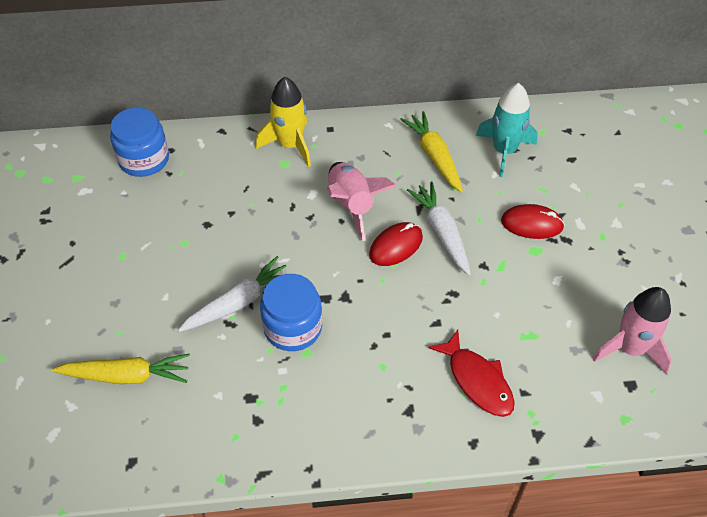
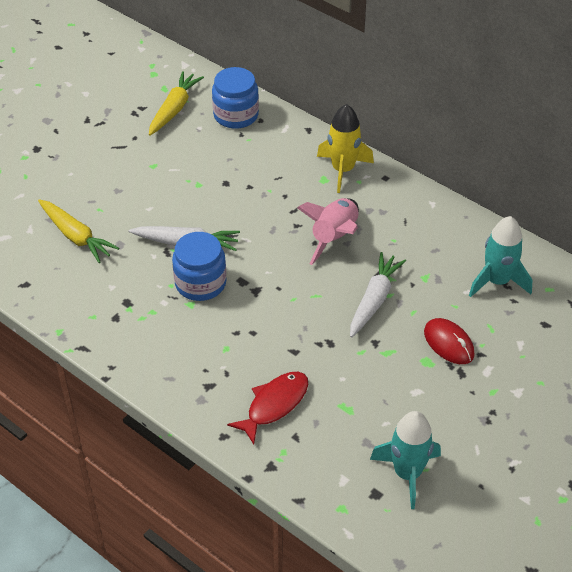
camera: 45 degrees right, 5 degrees down
red mouse [369,222,423,266] -> none
yellow carrot [400,111,463,192] -> yellow carrot moved to [149,71,204,136]
red fish [429,330,515,417] -> red fish turned 150 degrees counterclockwise [227,372,308,444]
pink rocket [593,287,672,374] -> turquoise rocket [370,411,441,509]

